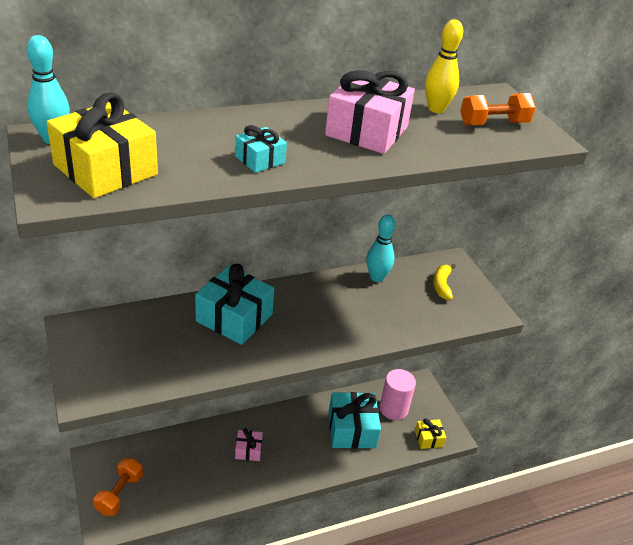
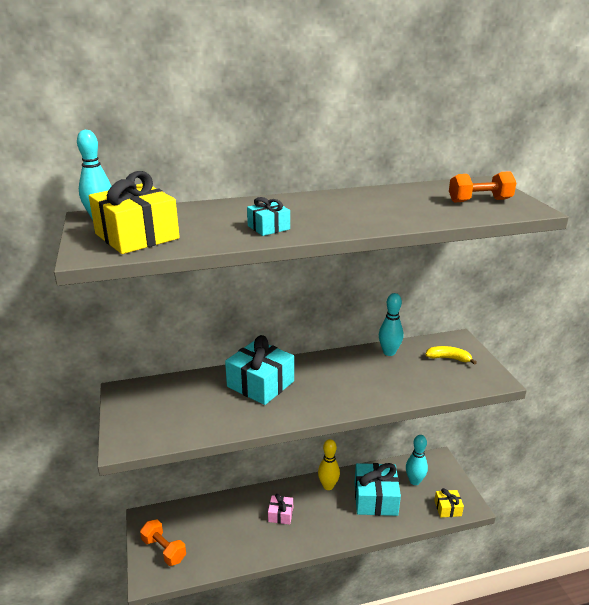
camera: 10 degrees right, 10 degrees down
orange dumbbell [93,458,143,516] -> orange dumbbell turned 75 degrees counterclockwise [140,519,186,566]
pink gift [325,70,415,154] -> none
pink cylinder [380,369,416,420] -> turquoise bowling pin [406,435,428,485]
yellow bowling pin [425,19,463,113] -> yellow bowling pin moved to [318,439,340,490]
yellow banana [433,264,456,300] -> yellow banana turned 90 degrees clockwise [425,346,477,365]

